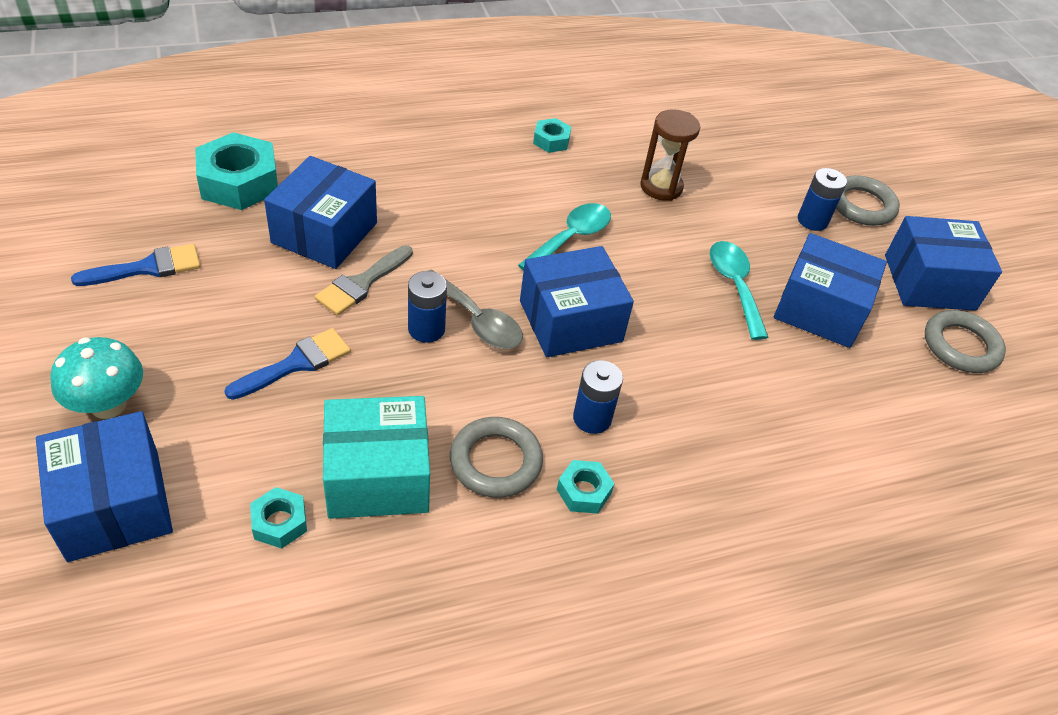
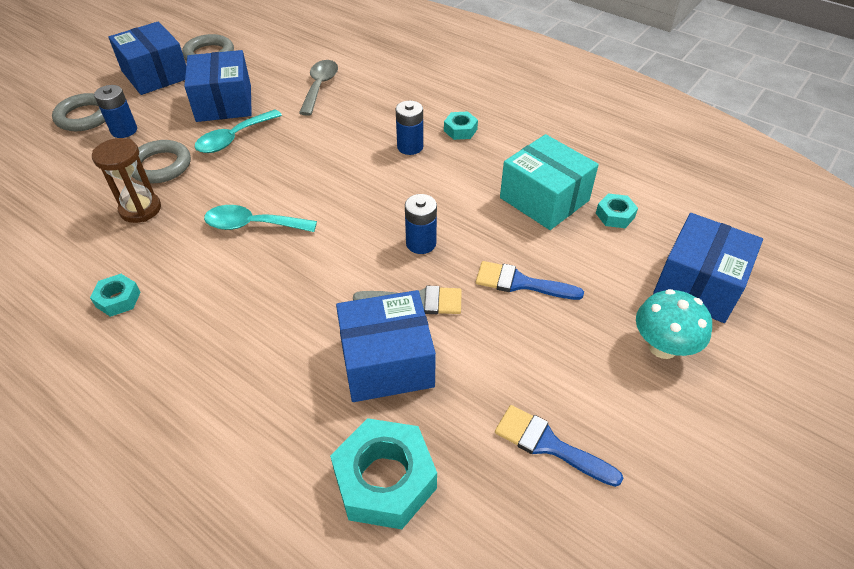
camera: 120 degrees left, 0 degrees up
grey spoon [428,270,523,349] -> grey spoon moved to [299,60,338,116]
grey ring [450,417,543,498] -> grey ring moved to [132,140,191,183]
blue box [520,246,634,357] -> none

